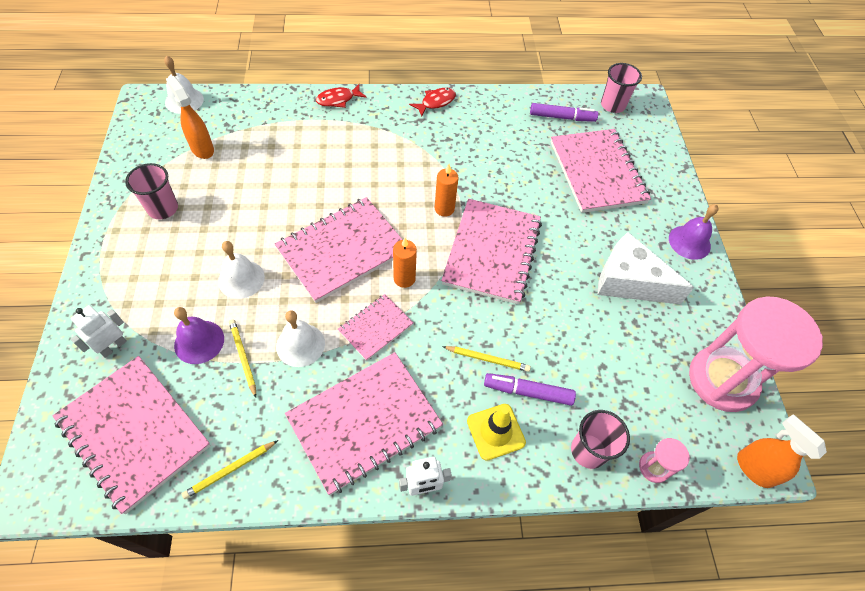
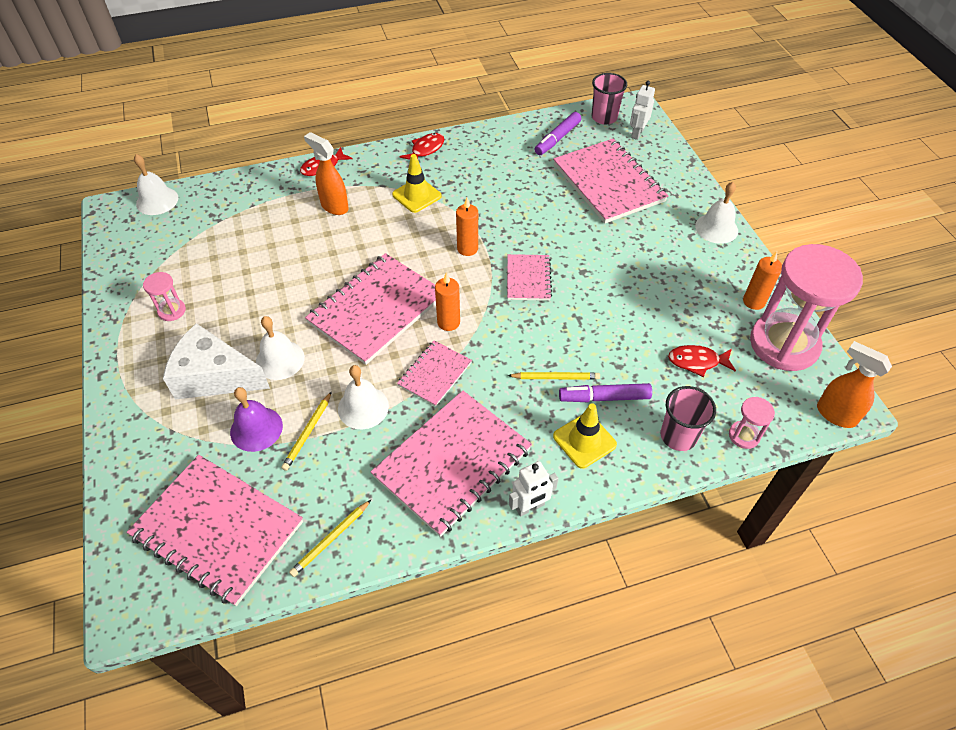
camera: 10 degrees left, 5 degrees down
white robot [71,305,127,358] -> white robot moved to [630,81,655,140]
pink cup [125,163,178,219] -> pink hourglass [143,272,186,321]
orange spray bottle [166,76,214,159] -> orange spray bottle moved to [304,132,349,215]
yellow pencil [229,319,256,398] -> yellow pencil turned 120 degrees counterclockwise [281,391,332,471]
pink notebook [441,199,542,304] -> pink notebook [507,254,552,301], size x0.53
purple marker [530,103,598,122] -> purple marker turned 135 degrees clockwise [534,112,581,155]
white cheese [598,232,694,305] -> white cheese moved to [163,323,270,399]
purple bell [669,204,719,260] -> white bell [695,182,738,244]
none -> yellow traffic cone [392,154,442,213]
none -> red fish [668,345,736,377]
none -> orange candle [743,251,782,310]

